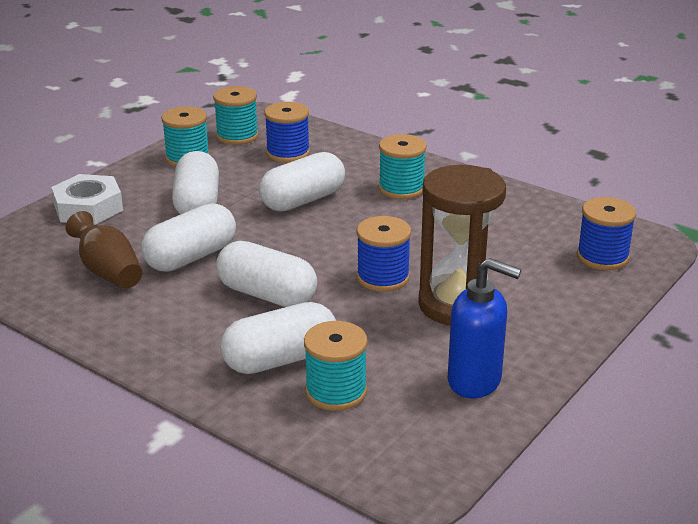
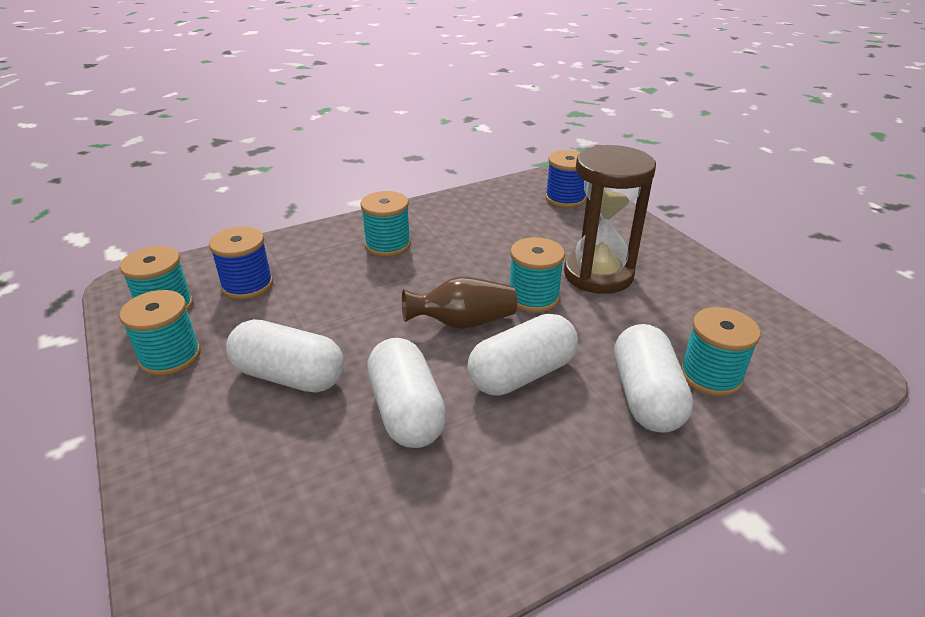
camera: 65 degrees left, 5 degrees up
white nut [51,174,123,225] -> none
brown vase [66,211,142,289] -> brown vase moved to [402,277,517,329]
white capsule [259,152,345,212] -> none
blue spool [356,216,411,292] -> turquoise spool [510,237,565,312]
blue soap dispenser [448,258,521,398] -> none

